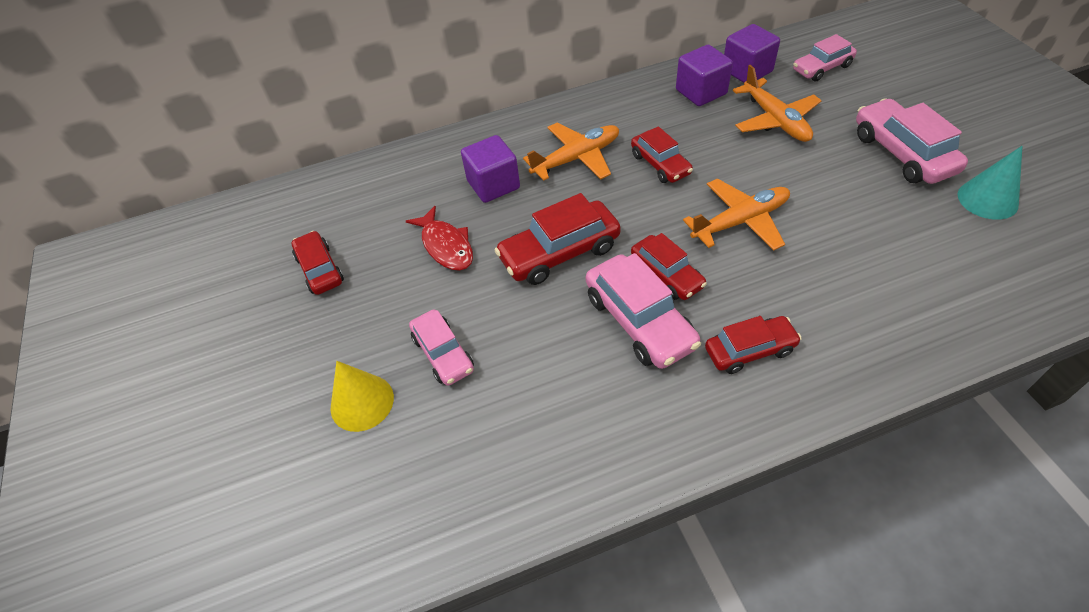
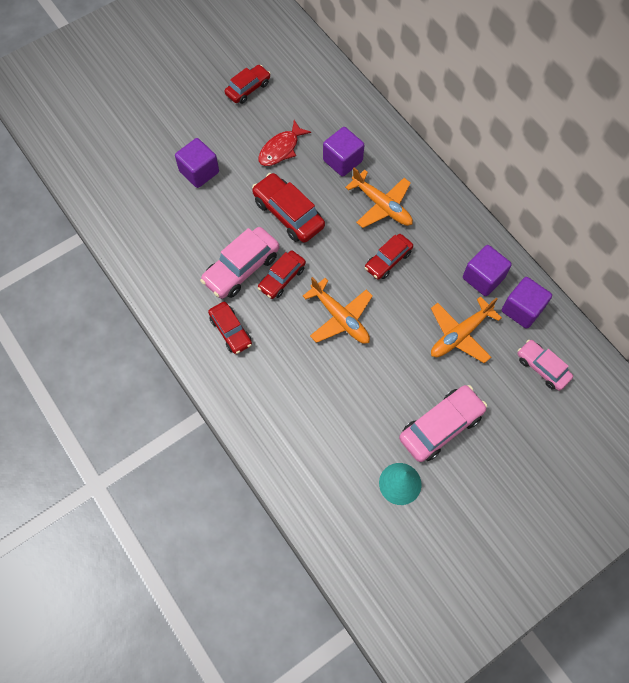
camera: 70 degrees right, 15 degrees up
yellow cone [331,361,394,432] -> none
pink car [409,309,474,386] -> purple cube [175,138,219,188]

